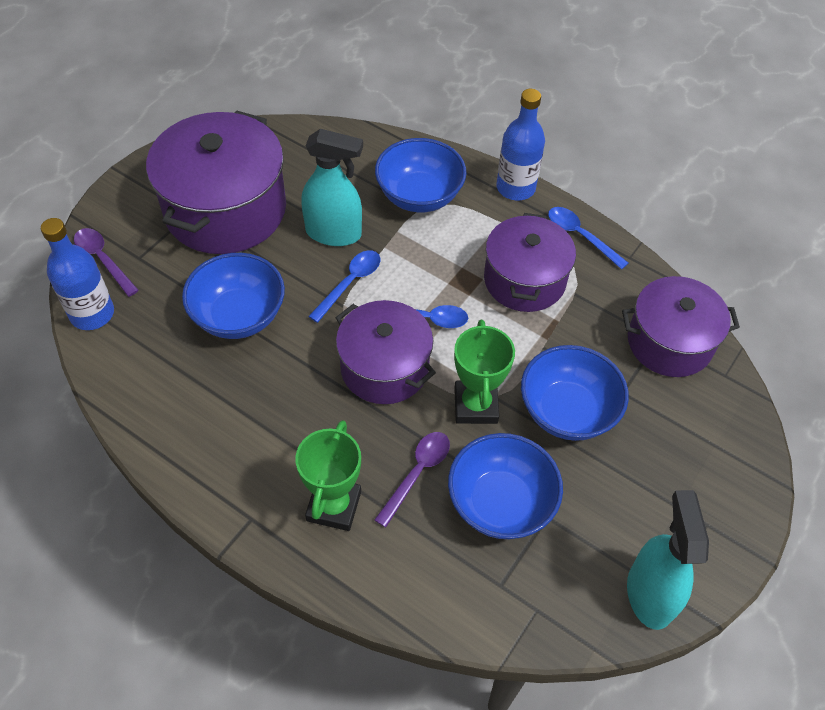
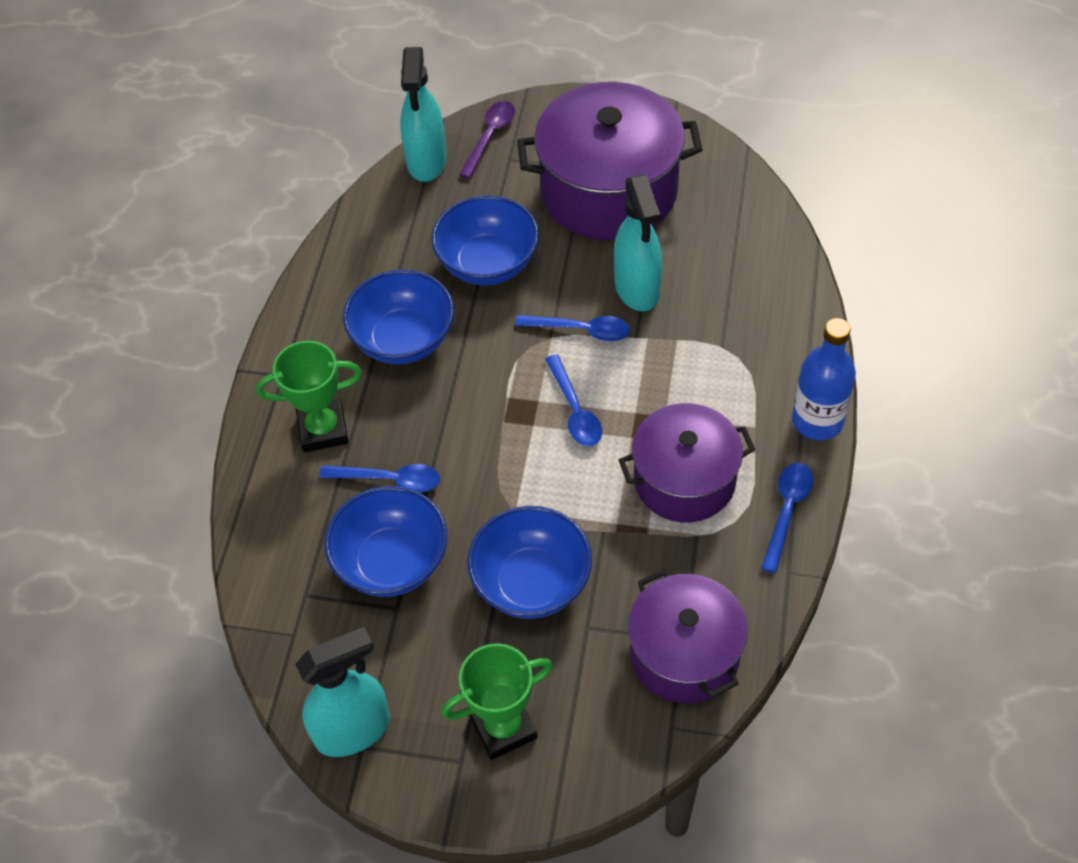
camera: 70 degrees right, 0 degrees up
blue bottle [41,218,114,330] -> turquoise spray bottle [400,47,447,182]
purple pot [336,300,436,404] -> none
purple spoon [374,432,450,527] -> blue spoon [319,464,440,493]
blue bowl [375,138,466,212] -> blue bowl moved to [343,269,454,364]
green trophy [454,320,515,424] -> green trophy moved to [441,643,553,760]

